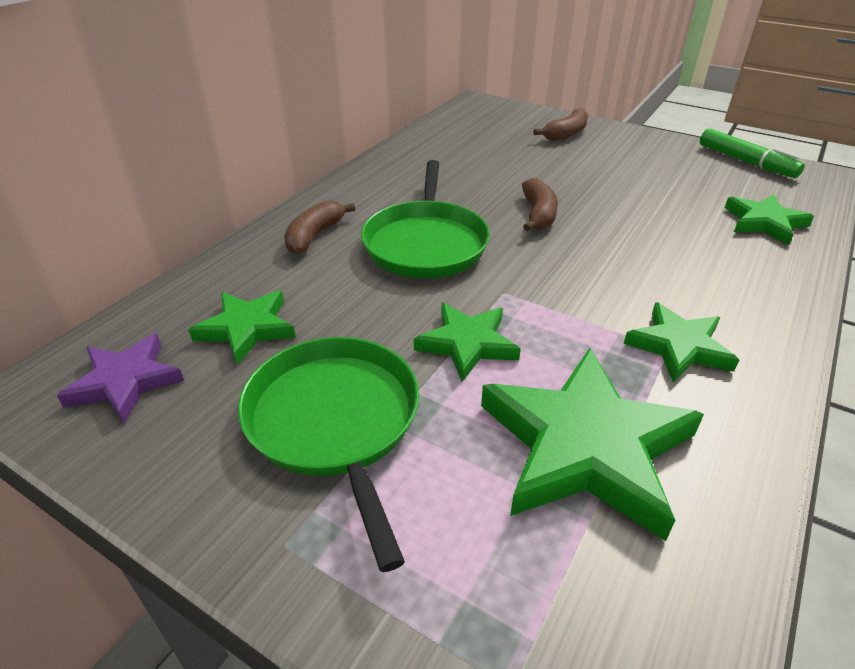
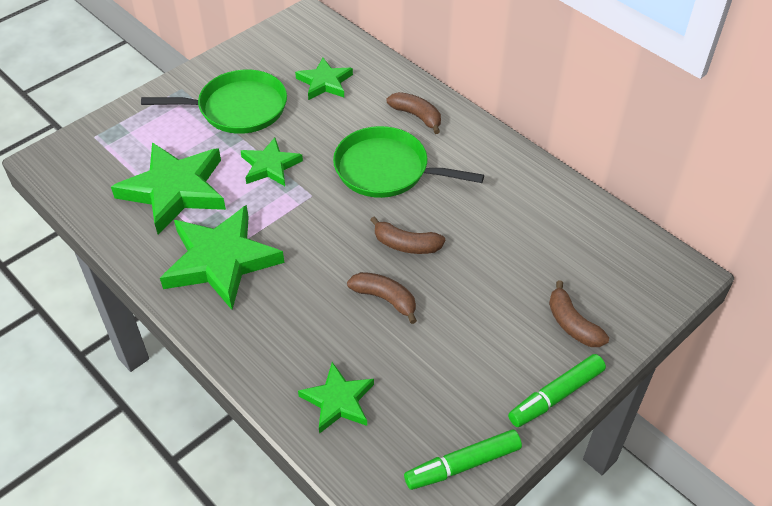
camera: 105 degrees right, 10 degrees up
purple star [57,333,184,423] -> none
green star [624,302,739,382] -> green star [160,205,284,310], size x1.77
none -> brown banana [347,272,417,324]
none -> green marker [508,354,606,427]

